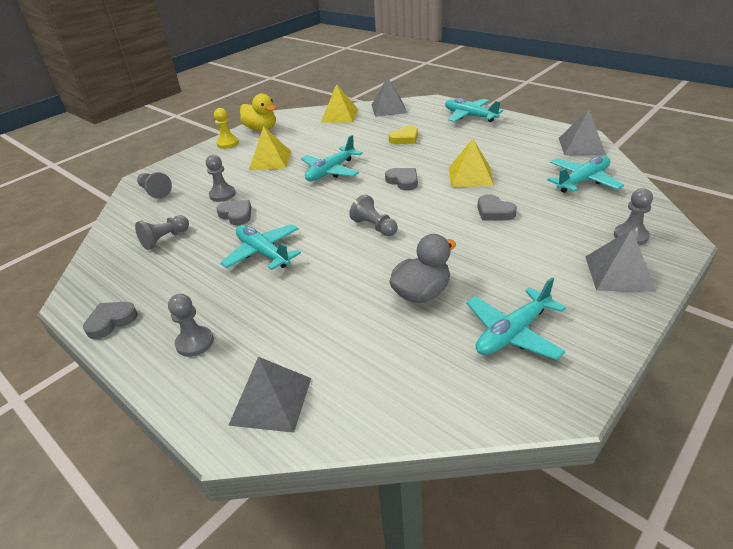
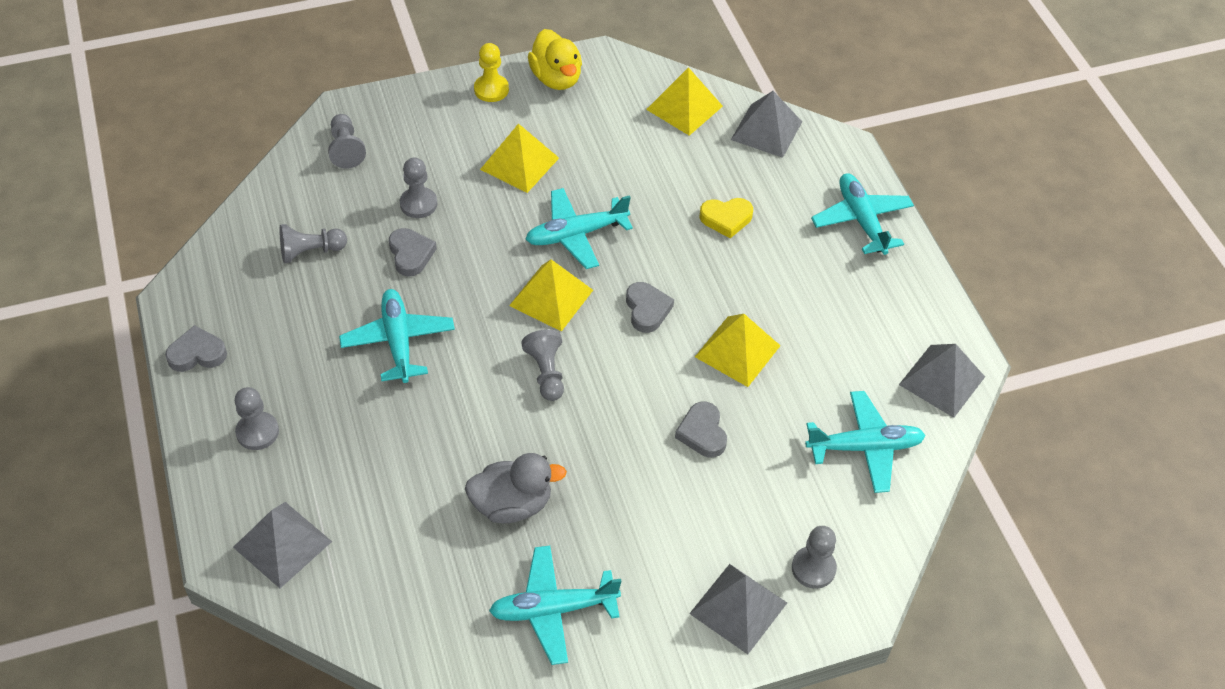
camera: 25 degrees right, 15 degrees up
none -> yellow pyramid [509,259,593,332]

